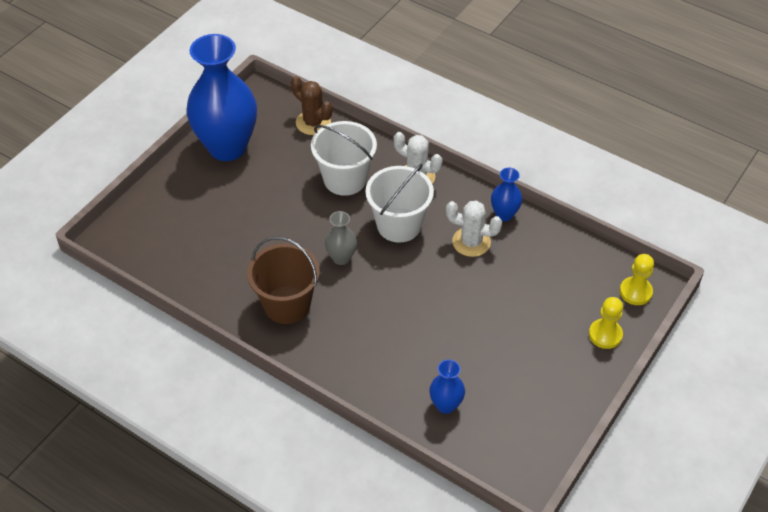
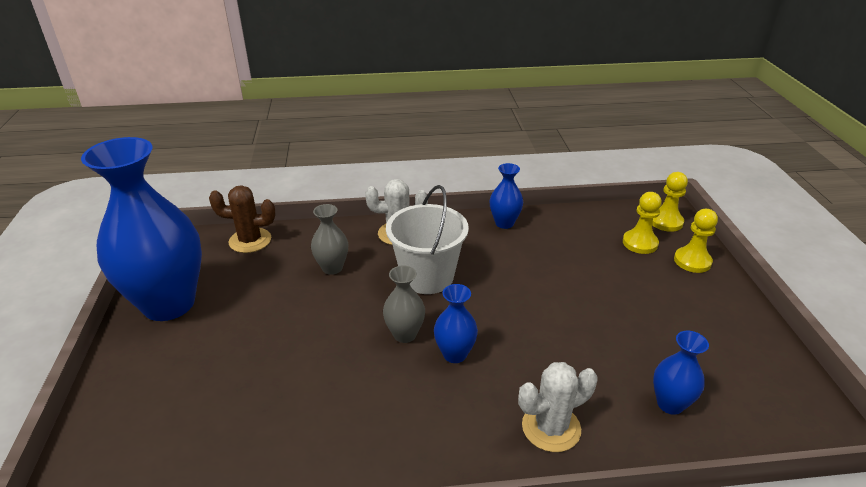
camera: 40 degrees left, 15 degrees down
brown bucket [247,236,320,324] -> none
white bucket [311,121,377,196] -> grey vase [311,204,348,275]
white cactus [446,200,502,257] -> white cactus moved to [518,362,597,452]
none -> blue vase [434,284,478,363]
none -> yellow pawn [623,192,662,254]

